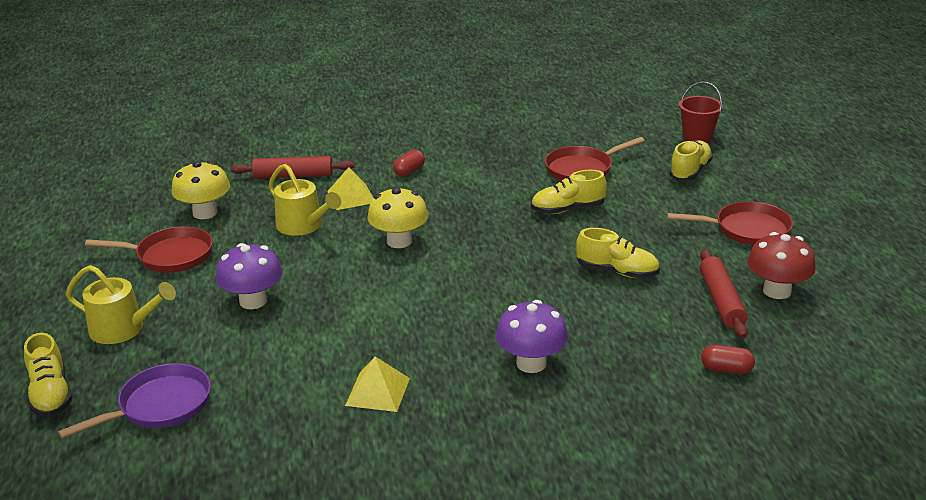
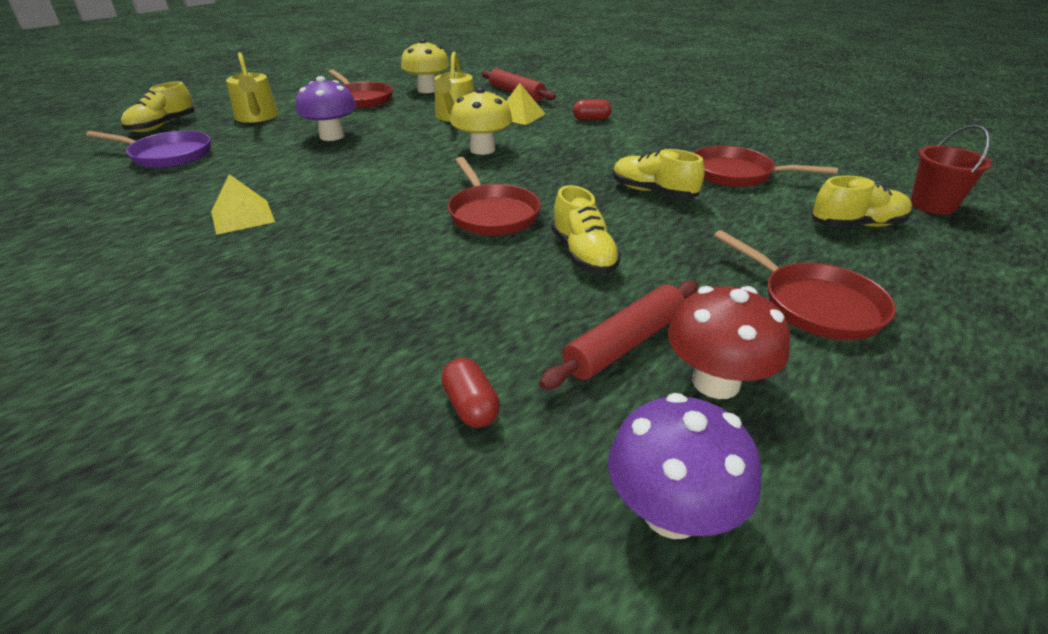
camera: 50 degrees right, 5 degrees up
purple mushroom [496,300,568,373] -> purple mushroom moved to [608,393,762,539]
none -> red pan [448,157,541,236]

